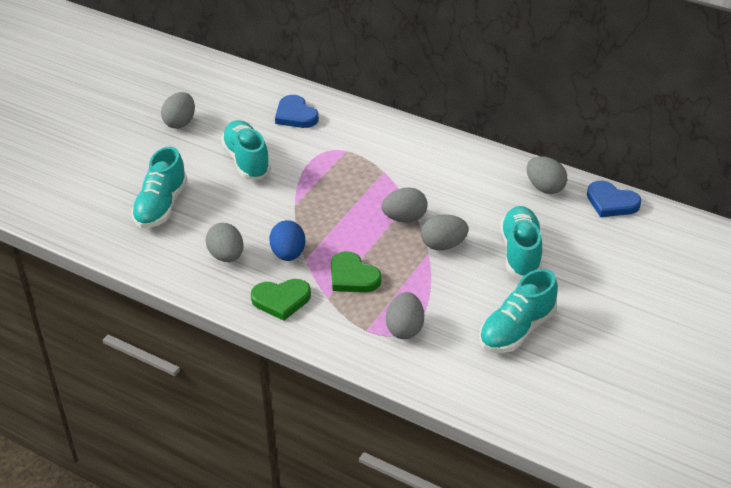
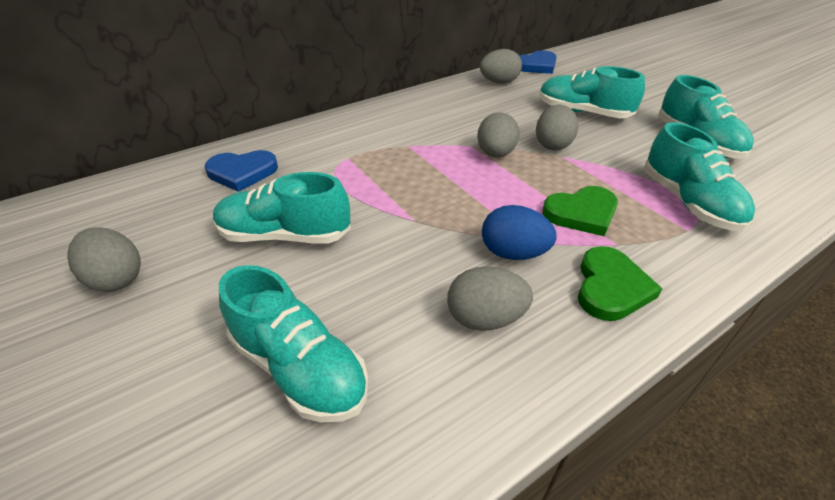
camera: 65 degrees left, 0 degrees up
grey egg [386,292,424,339] -> turquoise shoe [644,122,755,231]

